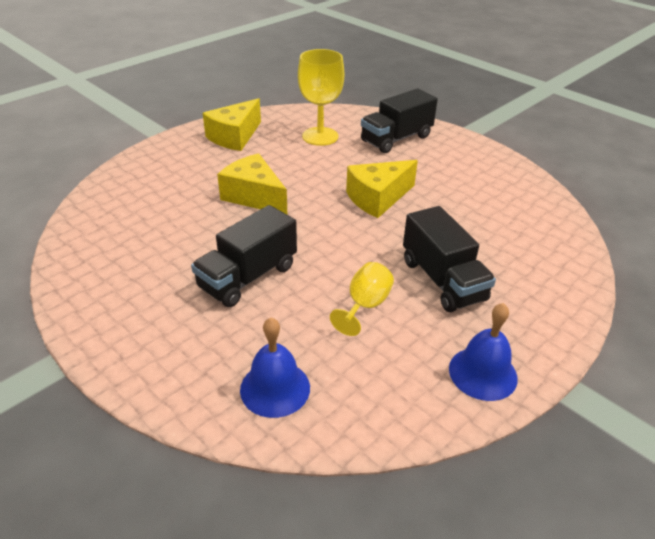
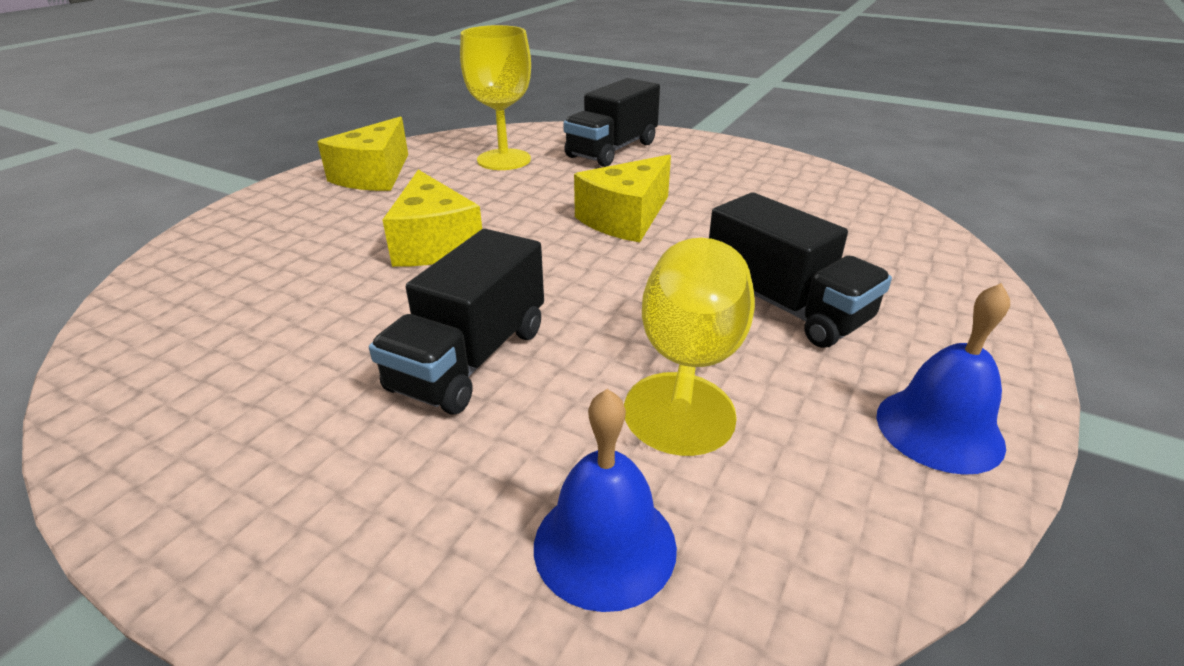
camera: 15 degrees left, 5 degrees down
yellow cheese [217,153,287,214] -> yellow cheese turned 135 degrees counterclockwise [382,170,482,267]
yellow goblet [330,262,394,336] -> yellow goblet [624,238,755,456], size x1.62

